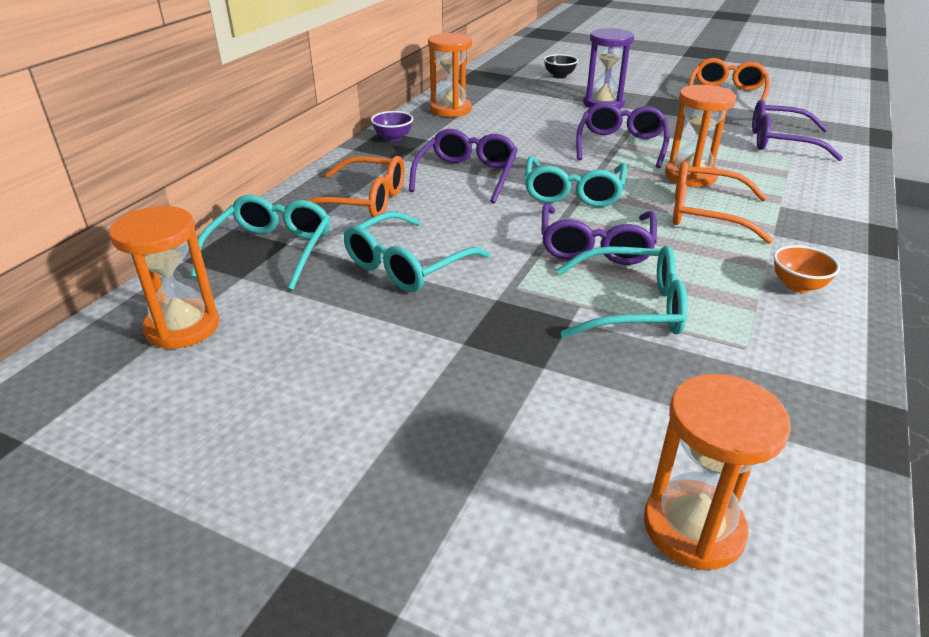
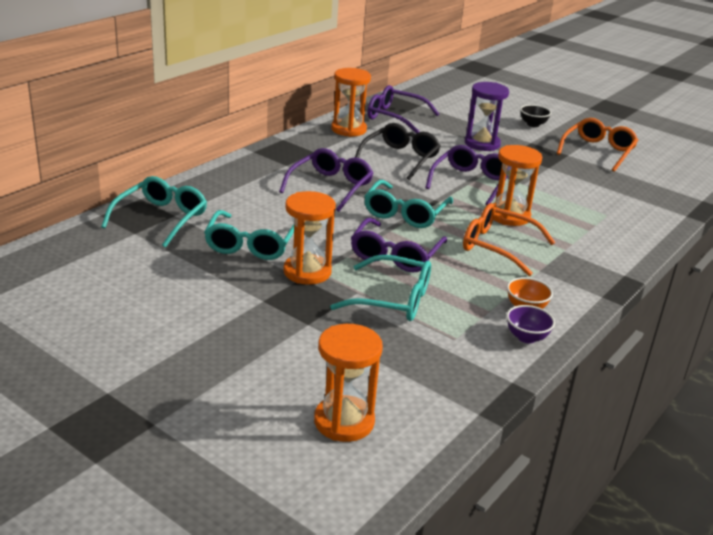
camera: 10 degrees right, 5 degrees down
orange hourglass [109,206,219,349] -> orange hourglass moved to [283,191,336,285]
orange glasses [306,156,405,217] -> none
turquoise glasses [344,212,490,292] -> turquoise glasses turned 45 degrees counterclockwise [204,210,294,260]
purple bowl [371,111,413,142] -> purple bowl moved to [507,305,555,343]
black bowl [544,54,578,79] -> black bowl moved to [520,105,551,127]
purple glasses [752,100,843,161] -> purple glasses moved to [368,85,439,134]
none -> black glasses [355,123,441,180]

